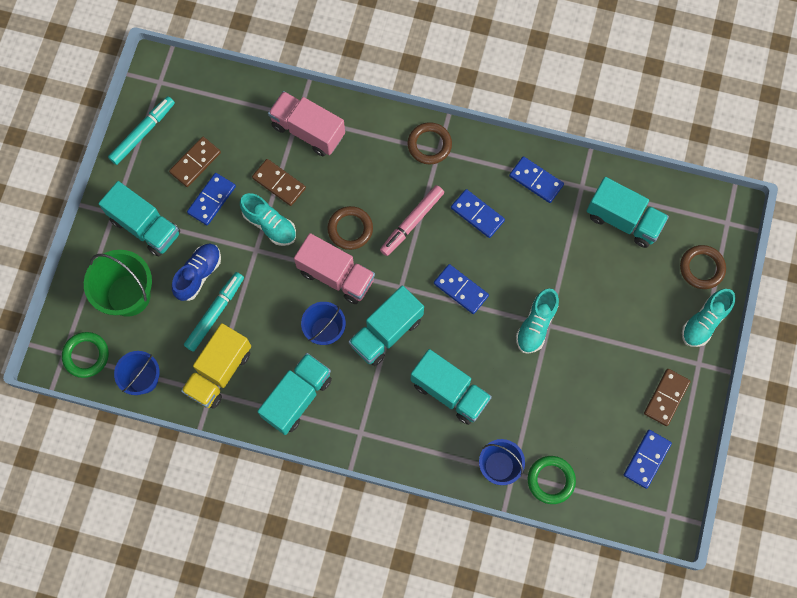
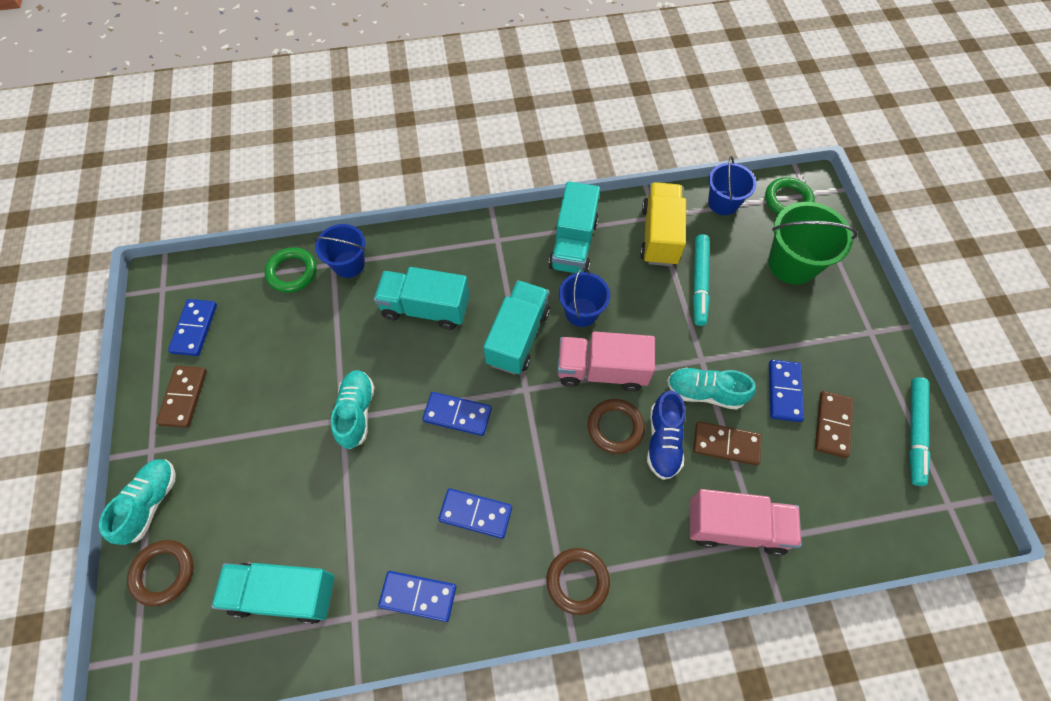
camera: 155 degrees right, 10 degrees down
turquoise truck [98,181,180,257] -> none
blue shoe [172,244,221,301] -> blue shoe moved to [647,391,685,480]
pink marker [380,185,444,256] -> none

